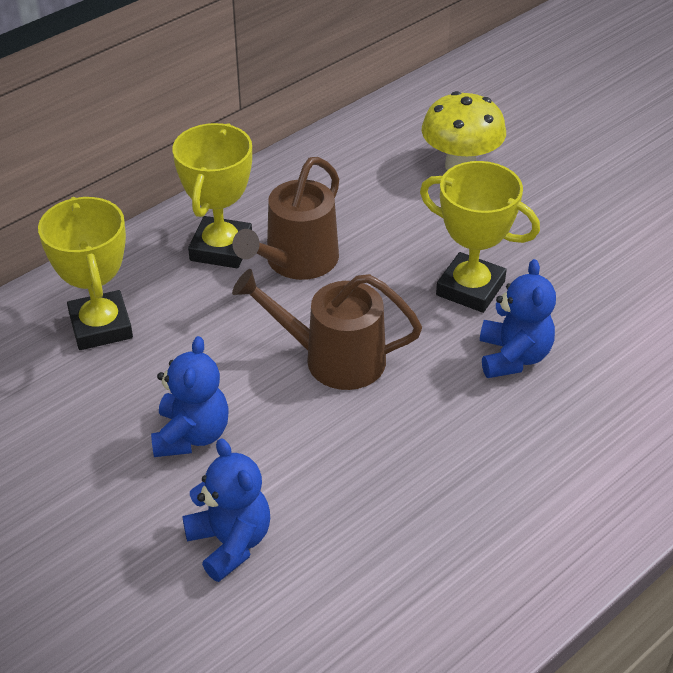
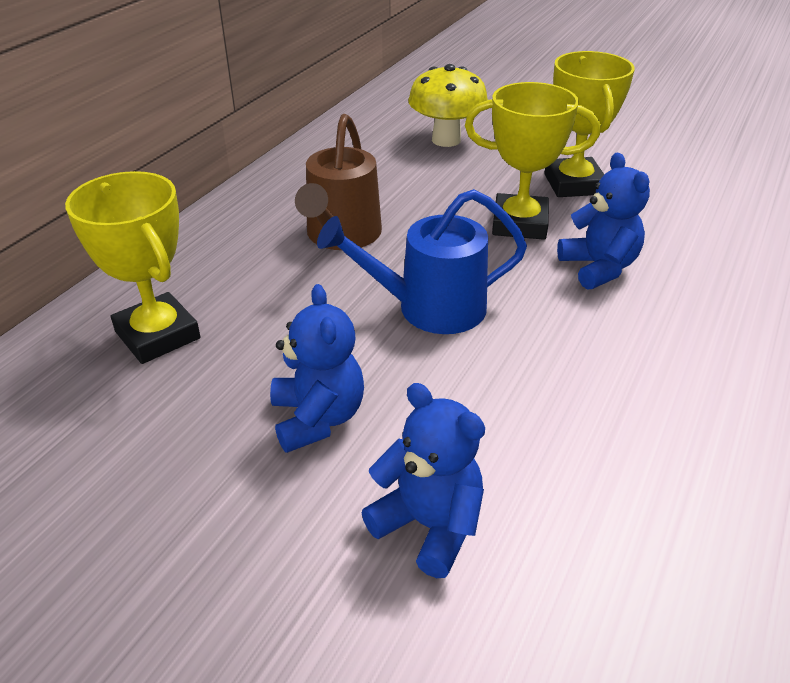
camera: 20 degrees left, 5 degrees down
yellow trophy [172,123,252,268] -> yellow trophy moved to [544,51,635,197]
brown watering can [232,269,422,390] -> blue watering can [317,189,527,334]

